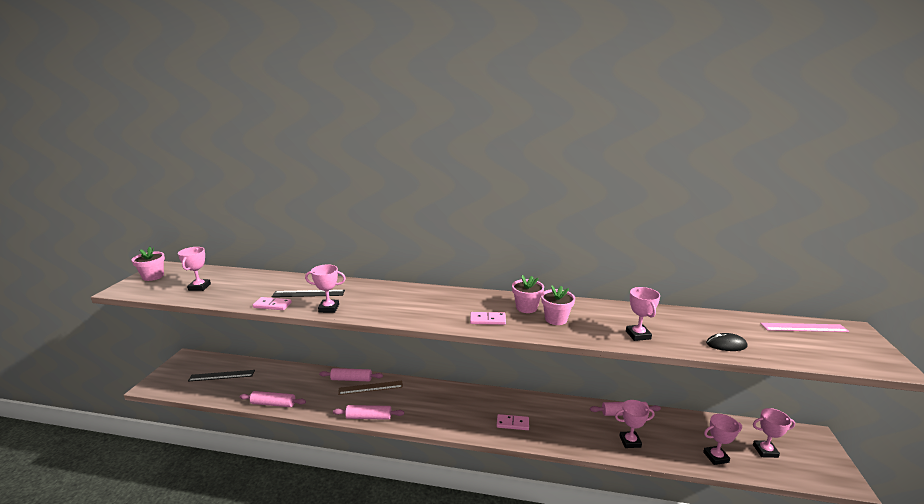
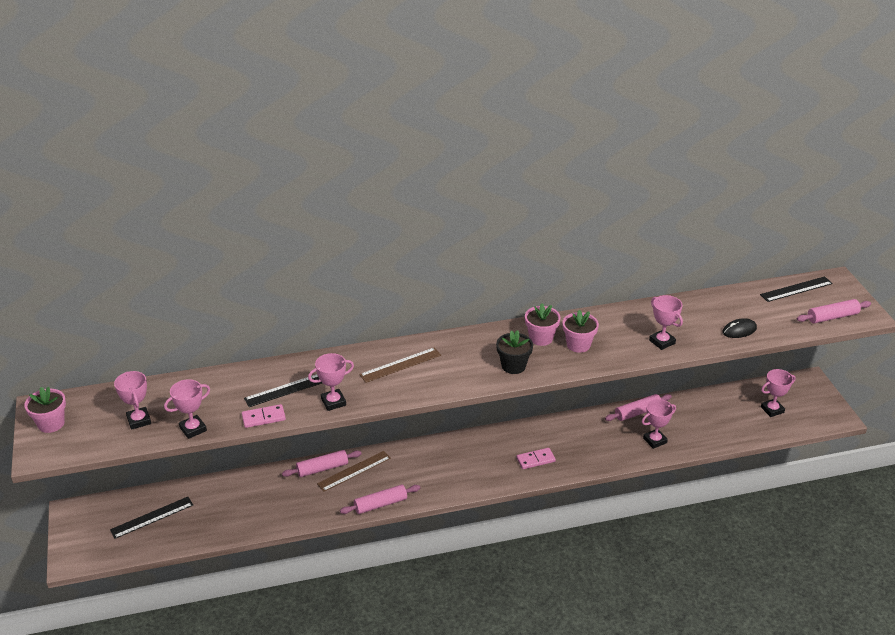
camera: 25 degrees left, 15 degrees up
pink rolling pin [240,391,306,407] -> pink rolling pin moved to [797,299,871,323]
pink domino [470,312,506,325] -> black flower pot [496,330,533,374]
pink trophy [703,414,742,465] -> pink trophy moved to [164,379,210,439]
pink ruler [760,323,849,332] -> black ruler [760,276,833,302]
none -> brown ruler [359,347,441,383]

